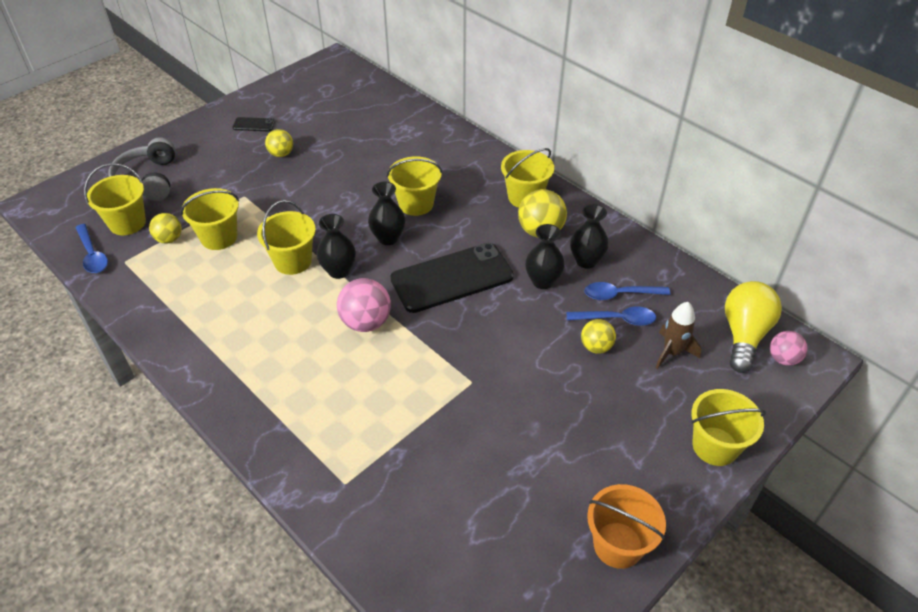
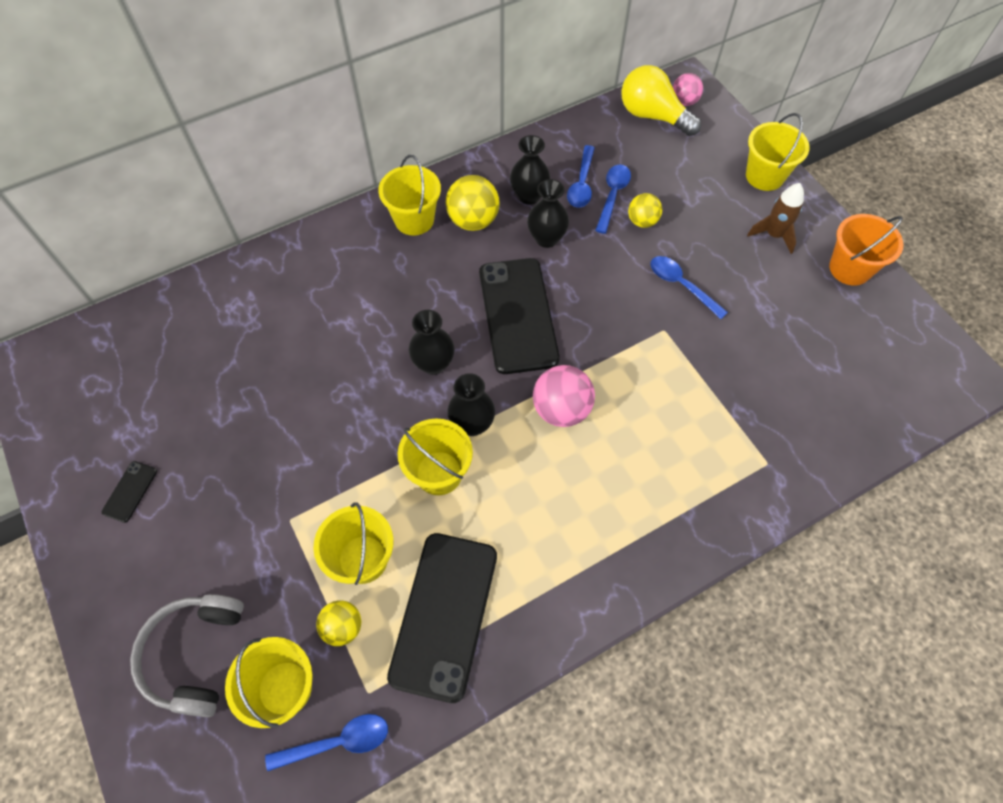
camera: 75 degrees left, 15 degrees up
grey headphones [108,137,176,201] -> grey headphones turned 90 degrees clockwise [130,594,244,717]
yellow ball [265,129,293,157] -> none
yellow bucket [387,156,442,216] -> none
brown rocket [656,302,701,369] -> brown rocket moved to [747,183,804,254]
none -> black phone [387,533,497,703]
none -> blue spoon [650,256,728,319]

